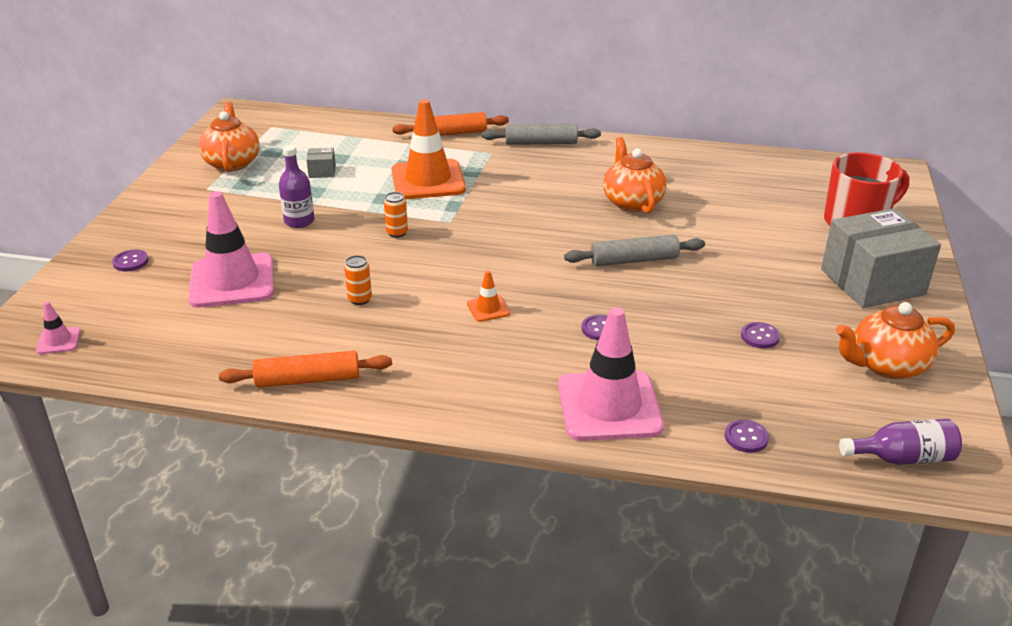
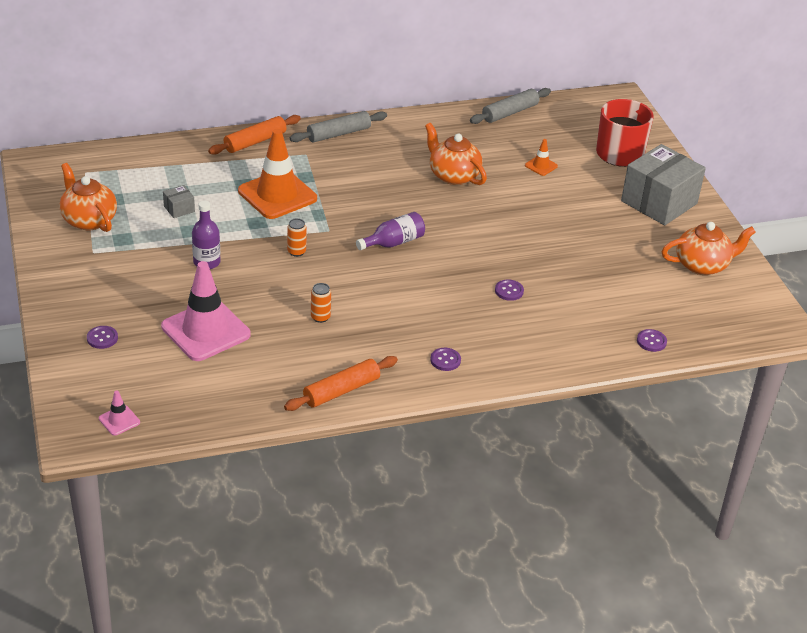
camera: 30 degrees left, 5 degrees up
orange traffic cone [467,270,510,322] -> orange traffic cone moved to [525,139,558,176]
pink traffic cone [558,307,664,441] -> none
grey rolling pin [564,234,705,266] -> grey rolling pin moved to [470,88,551,124]
purple button [741,322,780,348] -> purple button moved to [430,348,461,371]
orange teapot [836,302,955,379] -> orange teapot turned 150 degrees counterclockwise [661,222,756,275]
purple bottle [839,419,962,465] -> purple bottle moved to [356,212,425,250]

